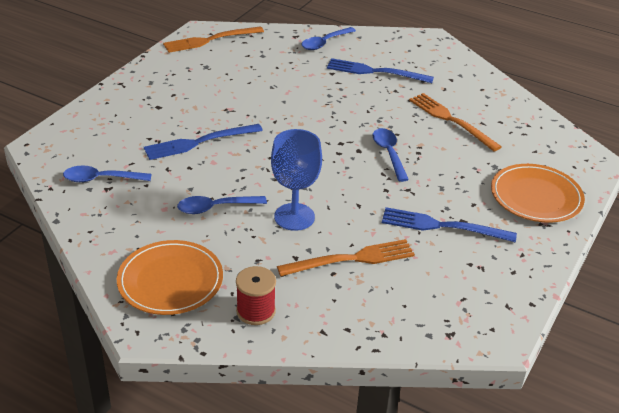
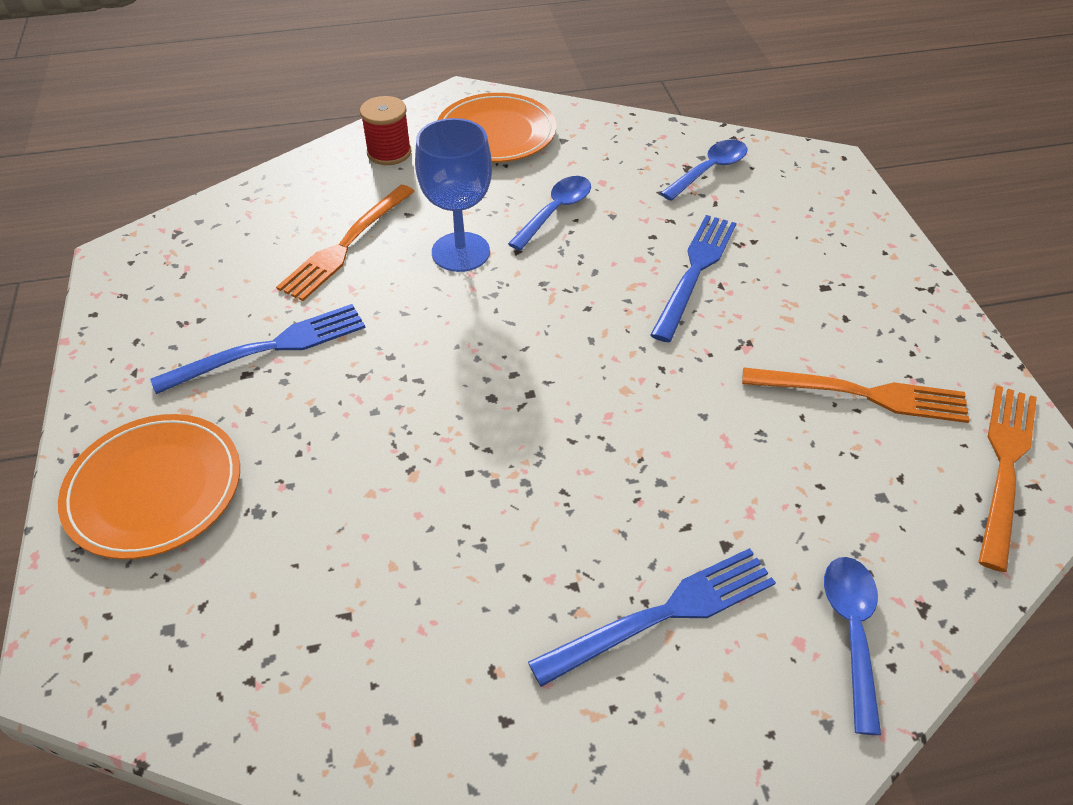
camera: 140 degrees right, 10 degrees up
blue spoon [372,128,409,182] -> none
orange fork [409,93,502,151] -> orange fork moved to [742,367,970,423]

